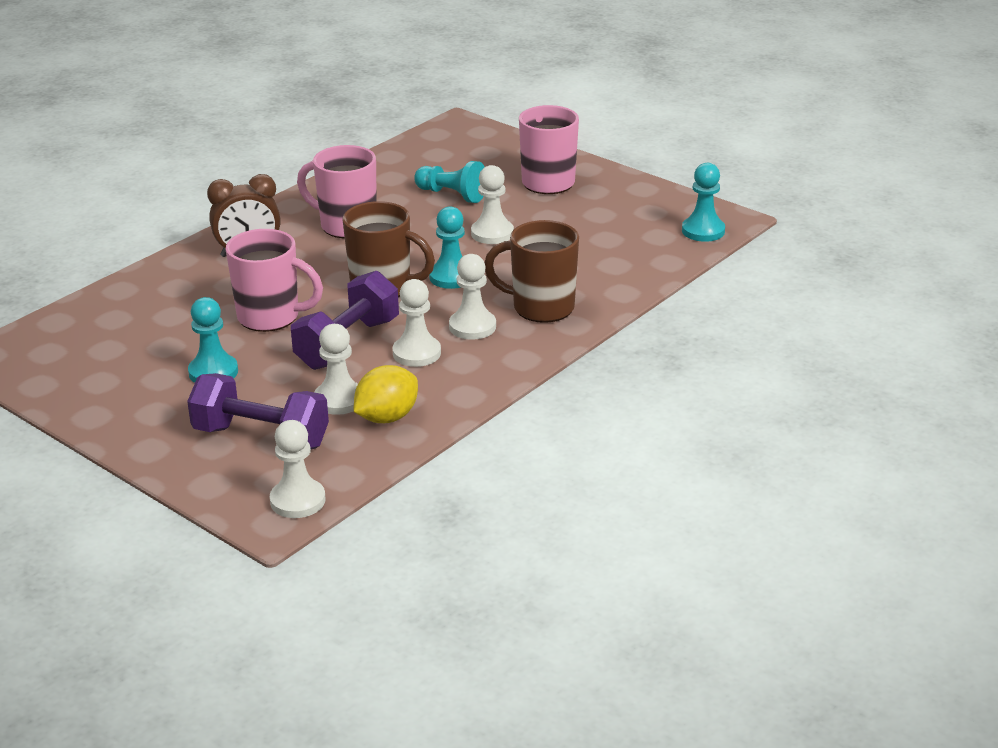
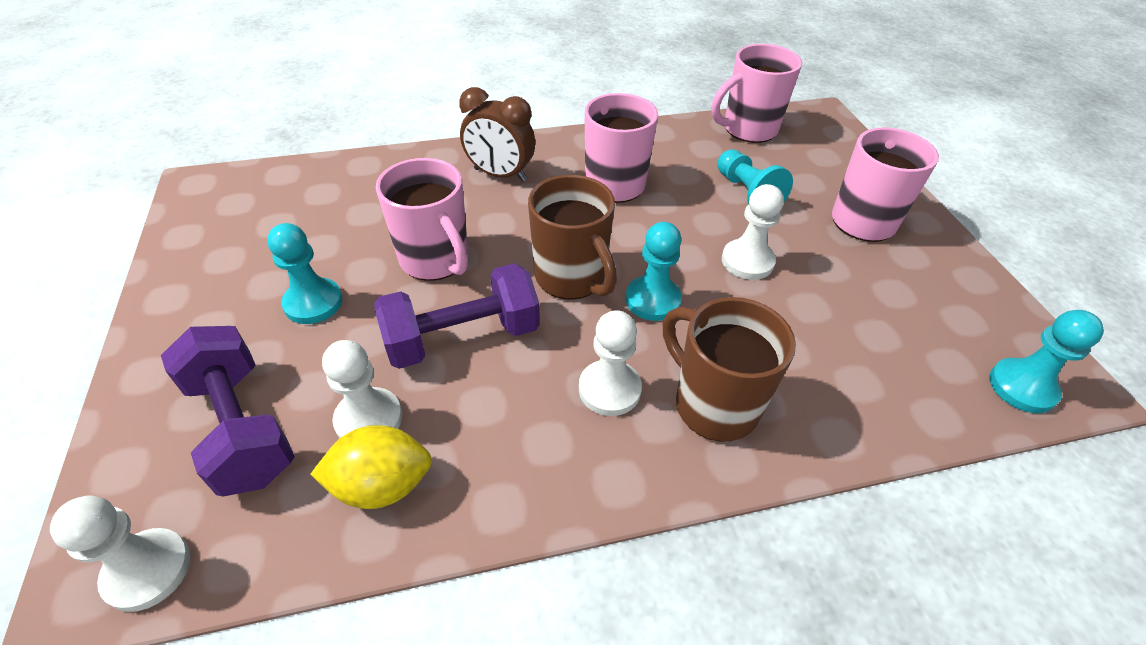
camera: 35 degrees right, 15 degrees up
white pawn [392,279,441,367] -> none
none -> pink mug [712,44,802,143]

